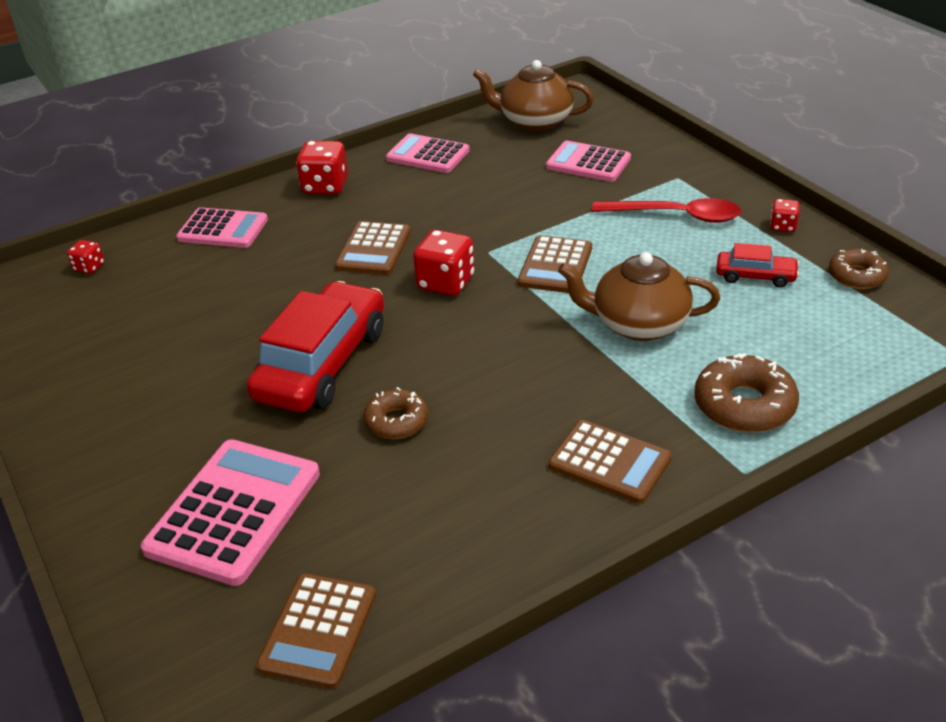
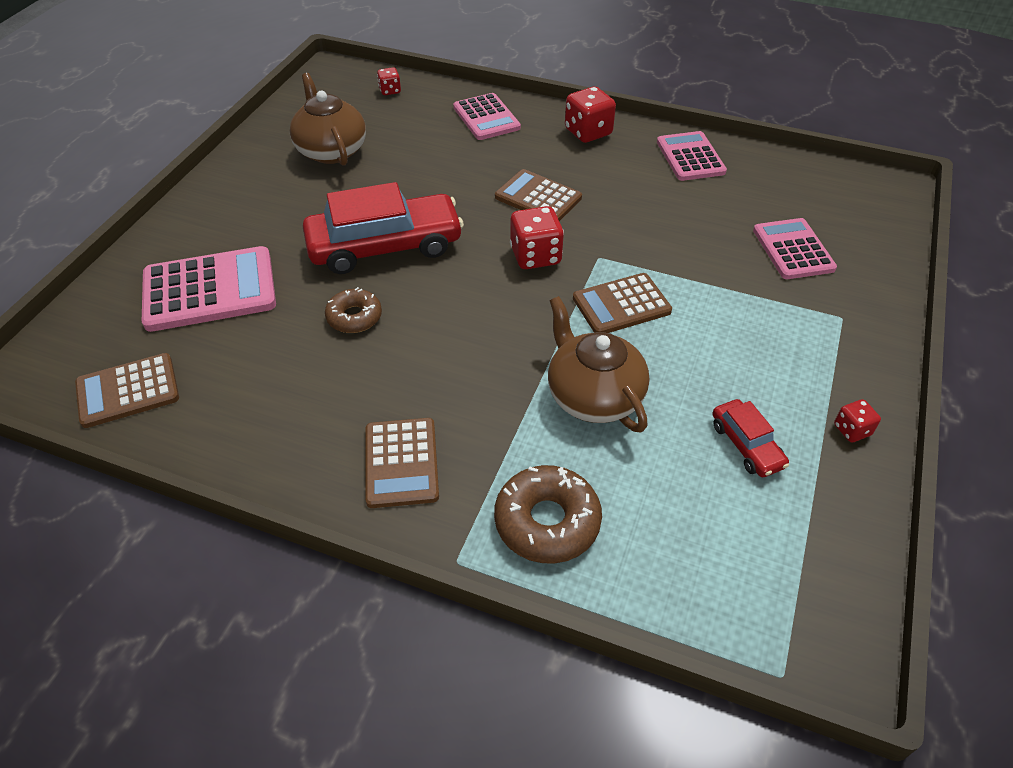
camera: 50 degrees right, 10 degrees up
brown calculator [335,221,411,275] -> brown calculator turned 60 degrees clockwise [495,169,582,221]
brown teapot [473,60,594,132] -> brown teapot moved to [290,73,366,166]
red spoon [592,198,741,223] -> none
brown donut [829,249,889,289] -> none

